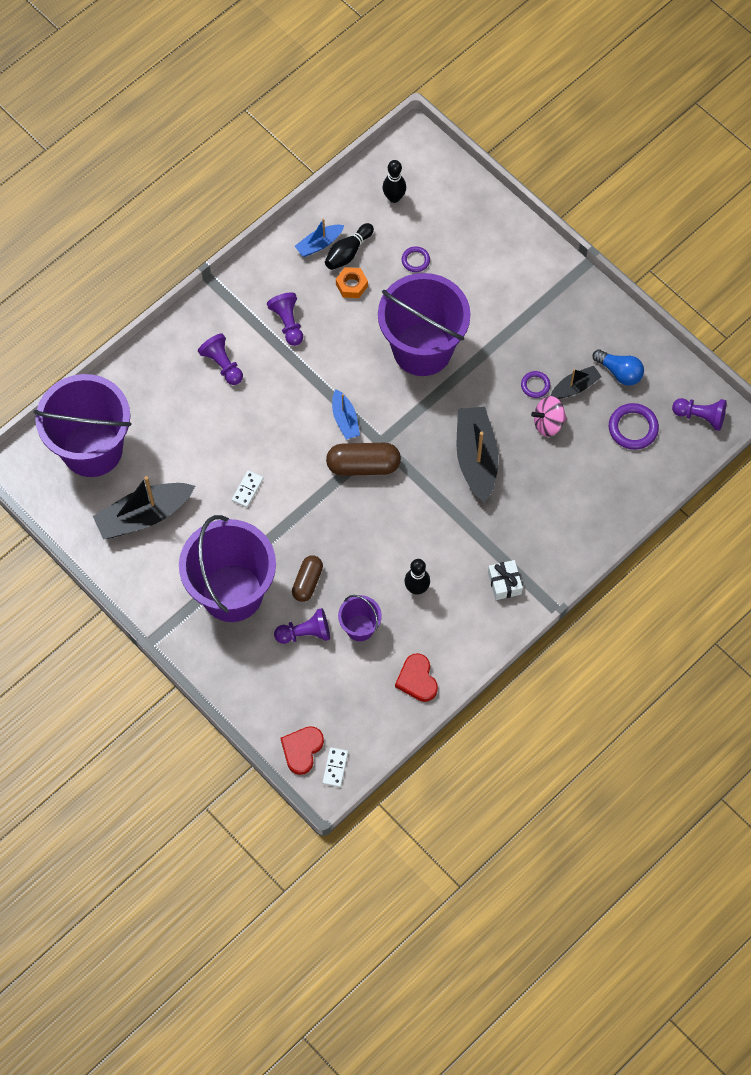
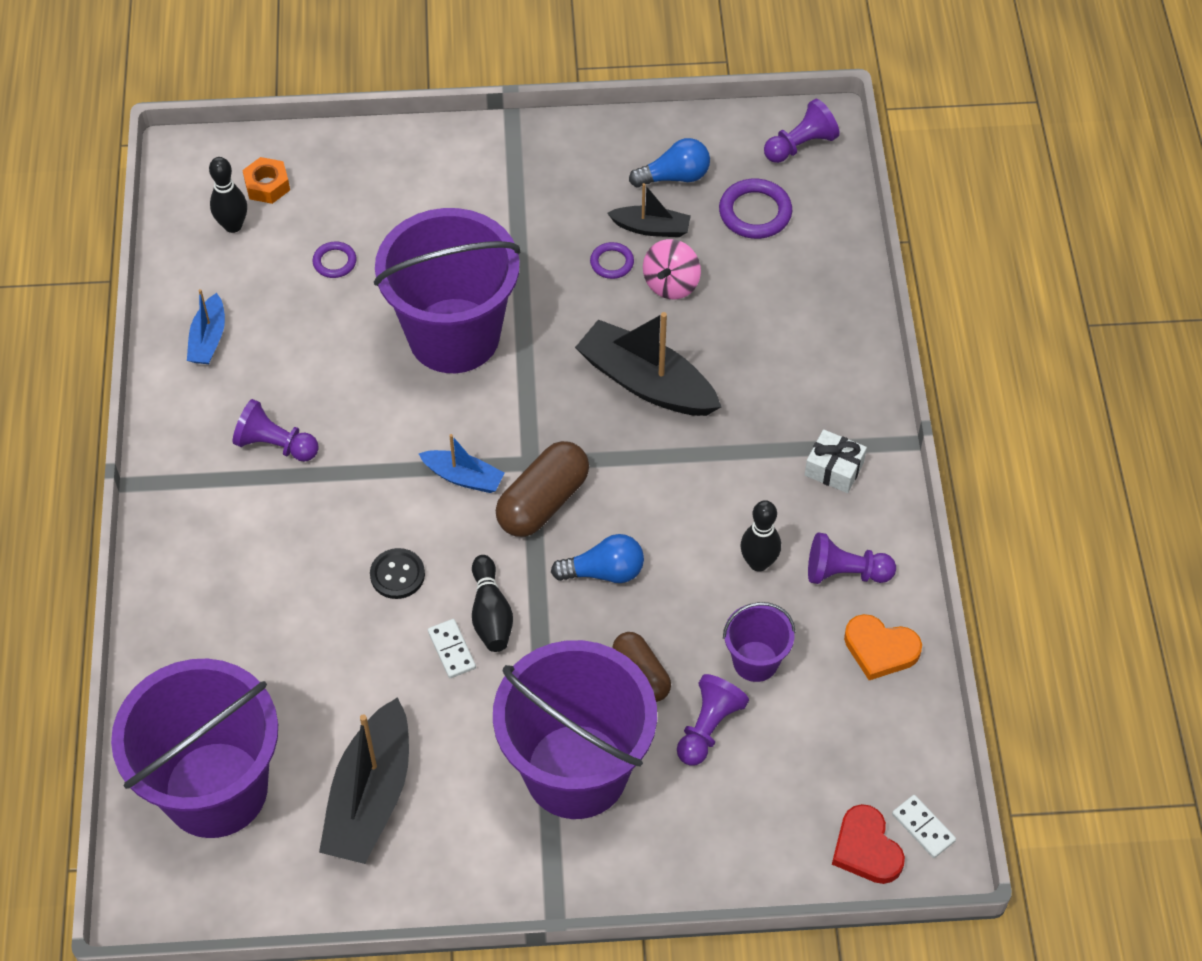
camera: 50 degrees left, 10 degrees down
purple pawn [198,333,243,385] -> purple pawn moved to [808,532,896,584]
black bowling pin [325,223,374,270] -> black bowling pin moved to [472,555,513,652]
orange nut [336,267,368,298] -> orange nut moved to [242,157,290,204]
red heart [395,653,438,702] -> orange heart [844,614,922,680]
black boat [551,366,602,399] -> black boat turned 90 degrees clockwise [607,183,691,237]
none -> black button [370,548,425,599]
none -> blue light bulb [551,534,644,583]

